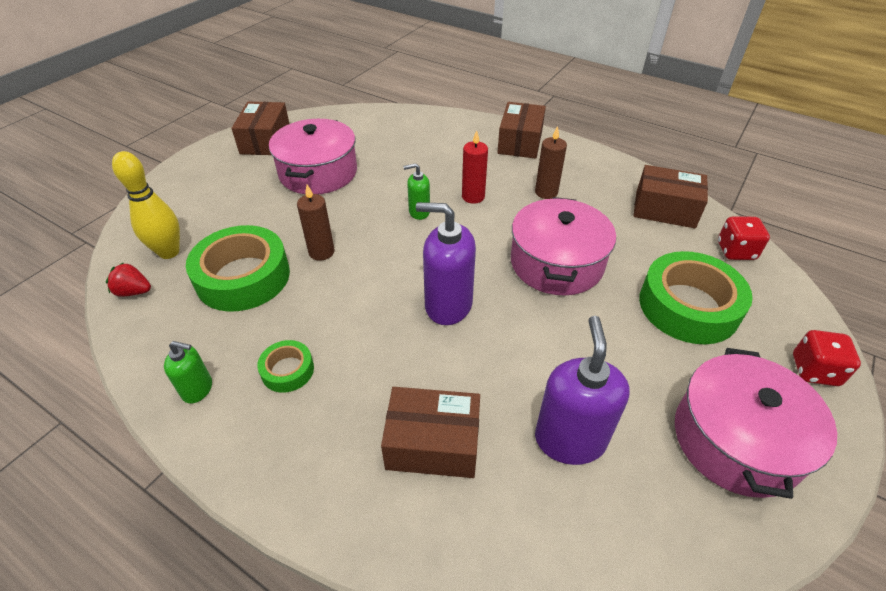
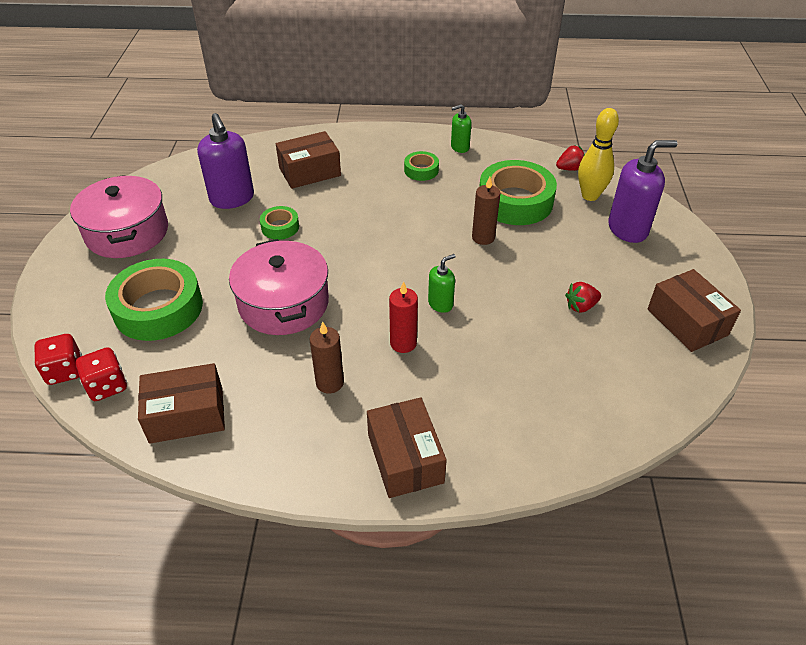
camera: 150 degrees right, 0 degrees up
pink pot [269,119,357,194] -> red strawberry [565,282,601,313]
purple soap dispenser [416,202,476,325] -> purple soap dispenser moved to [608,140,677,243]
red dice [793,330,861,386] -> red dice moved to [34,334,82,385]
none -> green tape [260,206,299,240]

